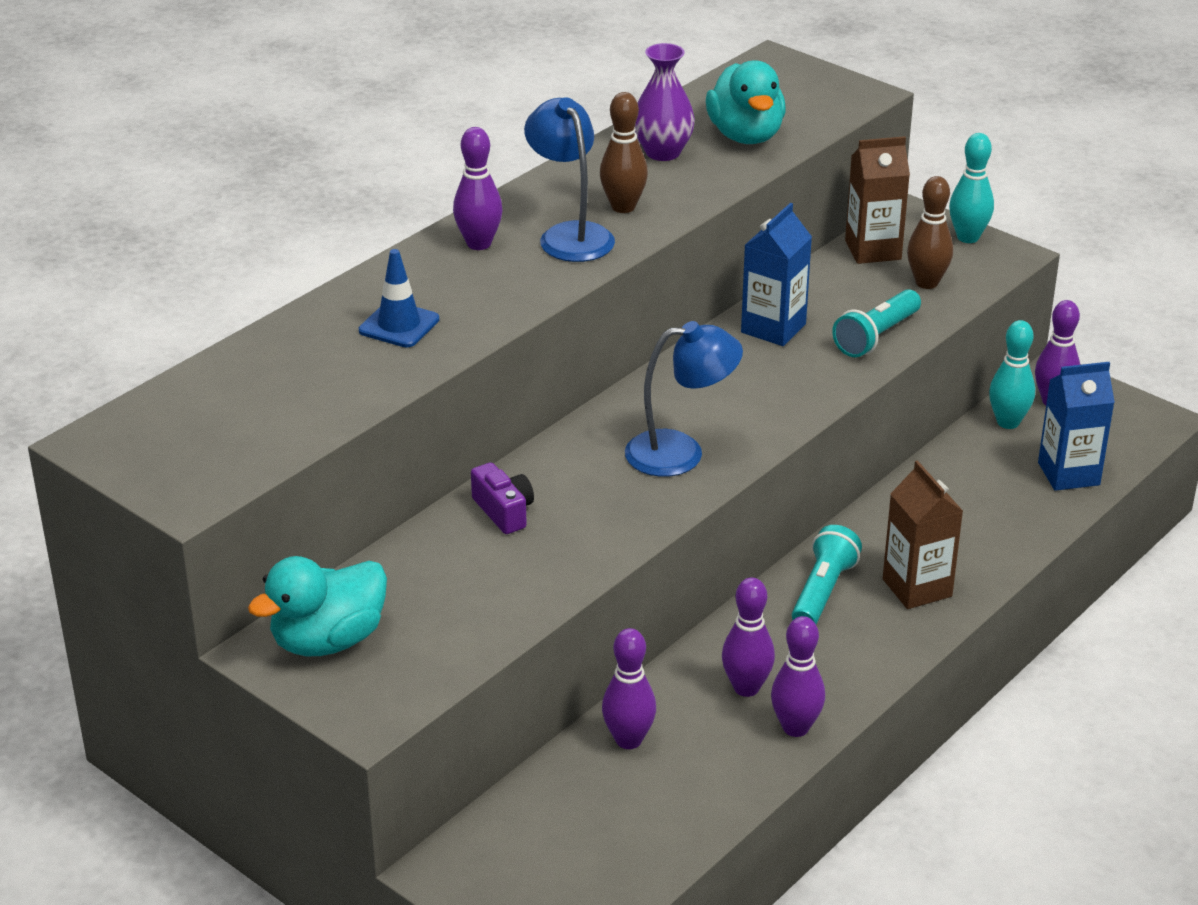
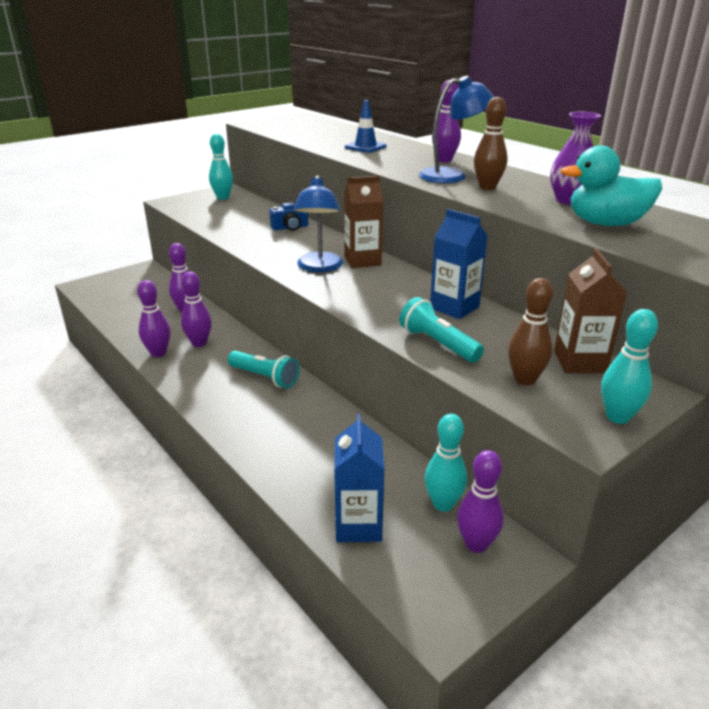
camera: 100 degrees right, 5 degrees down
turquoise duck [248,556,387,656] -> turquoise bowling pin [209,134,233,200]
purple camera [471,462,534,534] -> blue camera [269,202,308,231]
brown carton [883,461,963,609] -> brown carton moved to [344,176,383,268]

